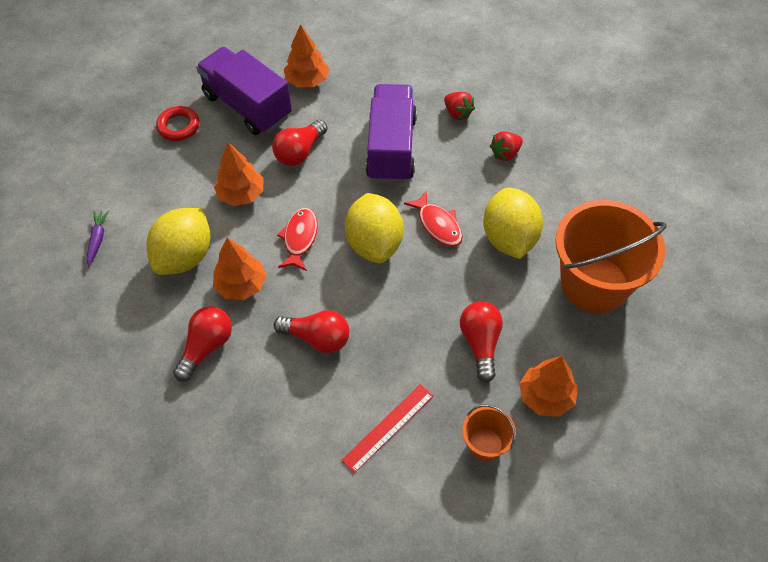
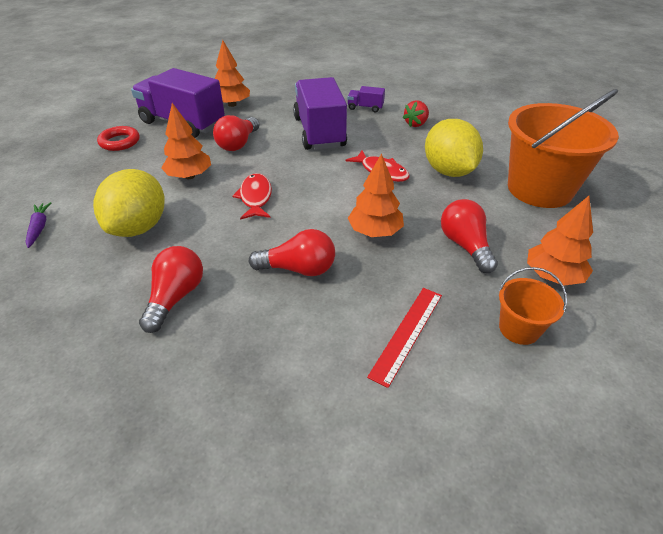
camera: 15 degrees left, 15 degrees down
orange tree [213,238,267,300] -> orange tree moved to [348,153,404,237]
yellow lemon [345,193,404,263] -> none
red strawberry [444,92,475,120] -> purple truck [347,86,385,112]

